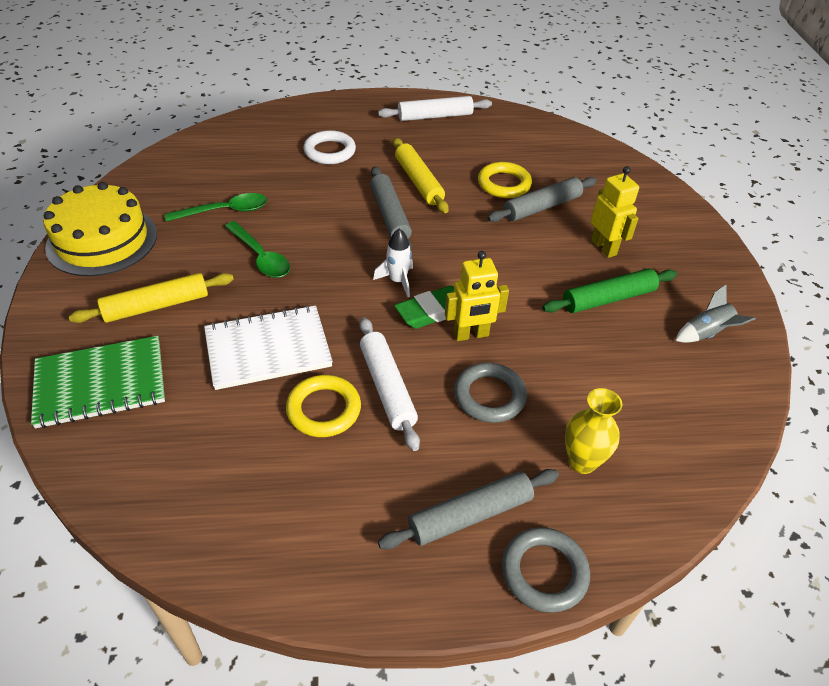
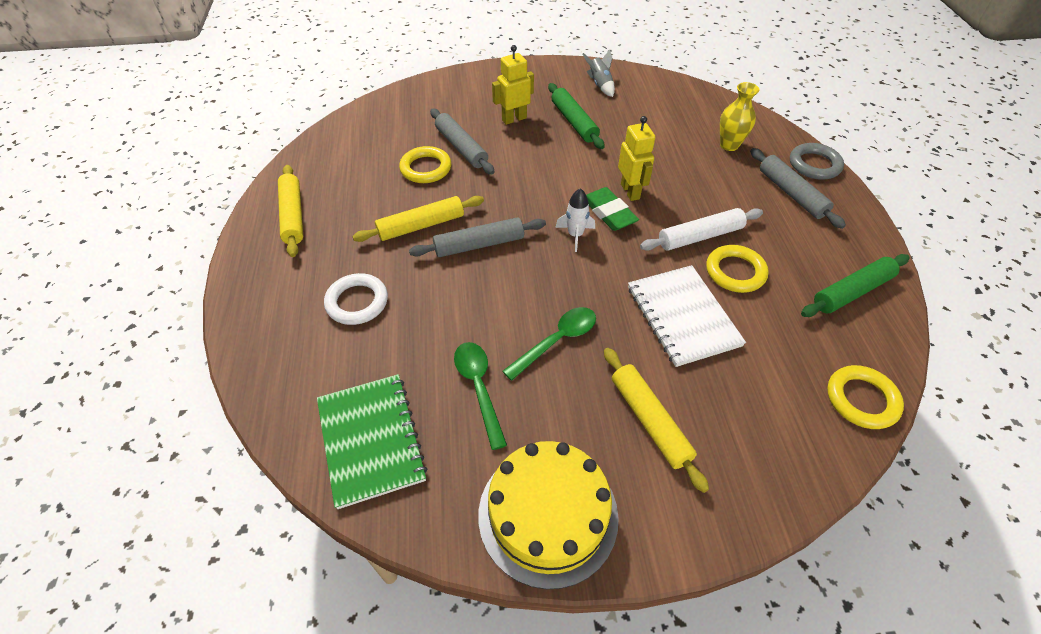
camera: 90 degrees left, 5 degrees up
green notebook [31,336,165,428] -> green notebook moved to [317,374,427,509]
white rolling pin [378,96,492,121] -> yellow rolling pin [278,165,303,257]
grey ring [454,363,527,423] -> none
none -> green rolling pin [801,254,910,317]
none -> yellow ring [827,365,904,429]

